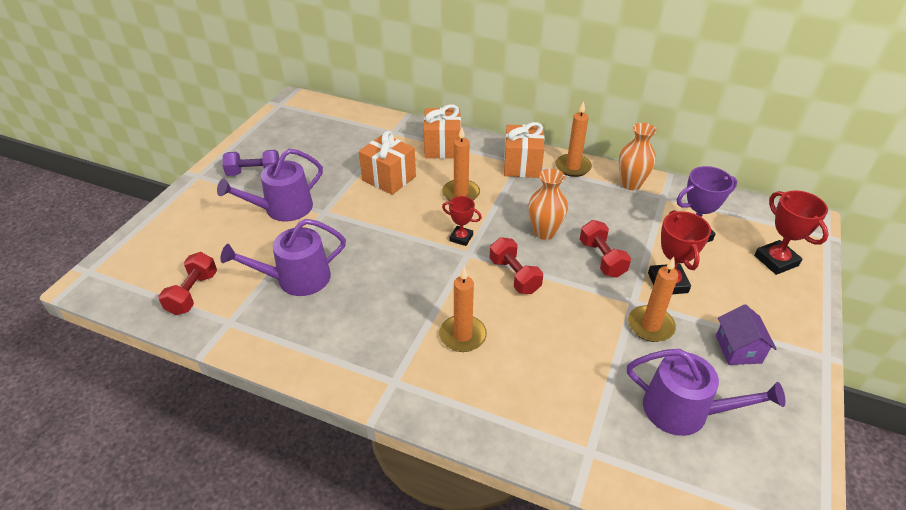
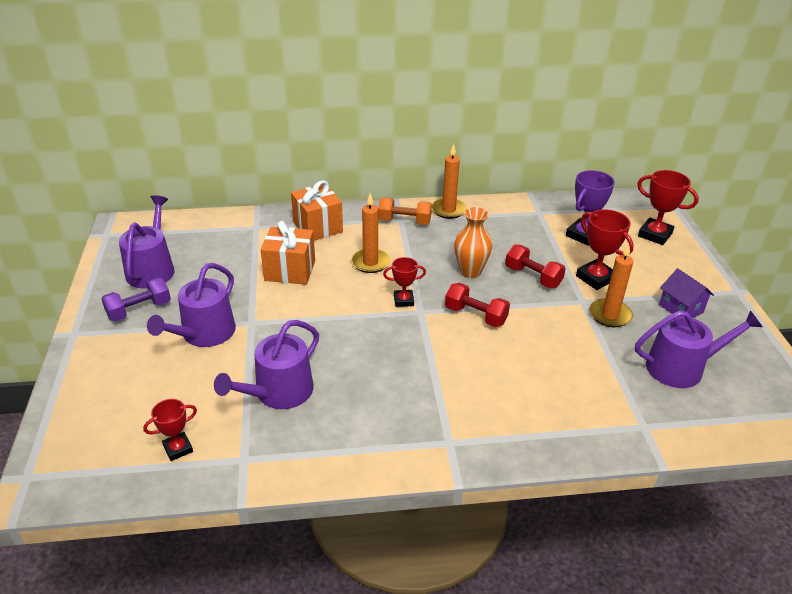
camera: 30 degrees left, 5 degrees down
red dumbbell [158,252,217,315] -> red trophy [143,399,197,461]
orange candle [439,267,487,352] -> none
orange gift [504,122,545,178] -> orange dumbbell [378,198,432,225]
orange vase [619,123,657,190] -> none
none -> purple watering can [119,195,174,288]

